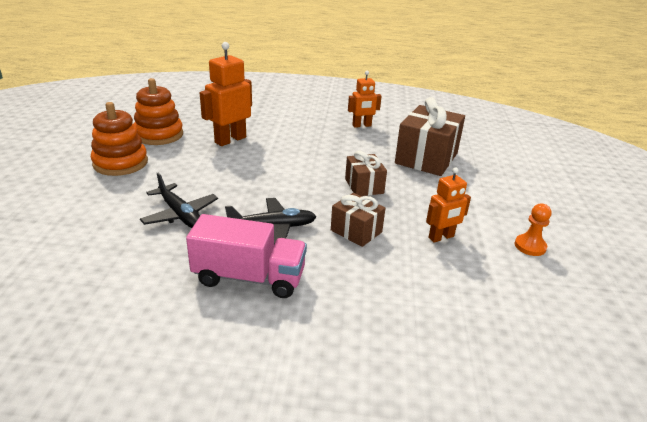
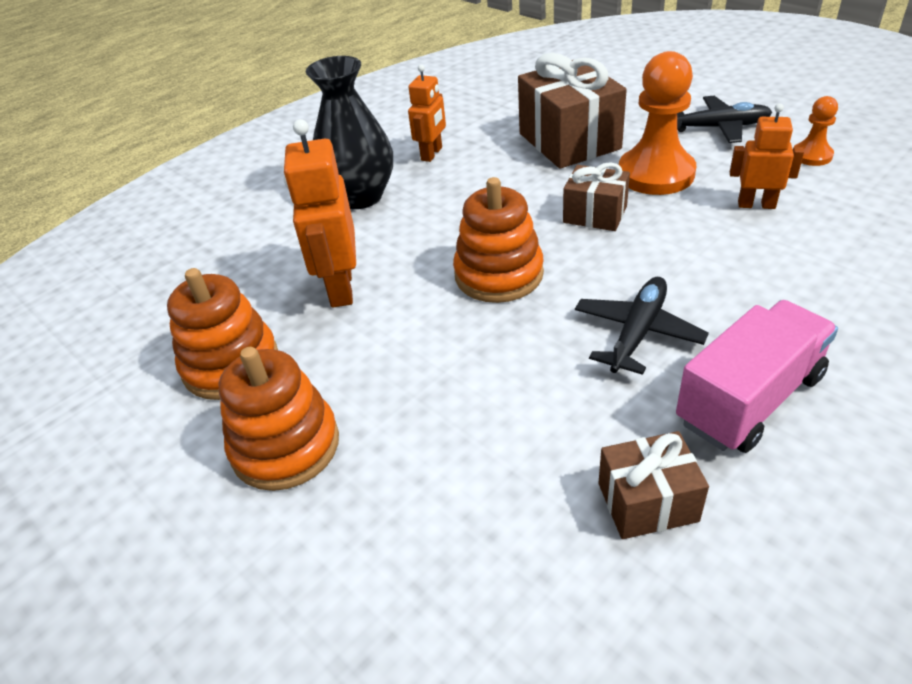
camera: 45 degrees left, 10 degrees up
black plane [140,172,218,228] -> black plane moved to [677,96,773,143]
brown gift [331,193,385,247] -> brown gift moved to [599,431,709,539]
orange robot [426,167,471,242] -> orange robot turned 90 degrees counterclockwise [730,103,804,209]
none -> black vase [306,56,393,209]
none -> orange stacking toy [453,177,544,303]
none -> orange pawn [619,51,696,195]

